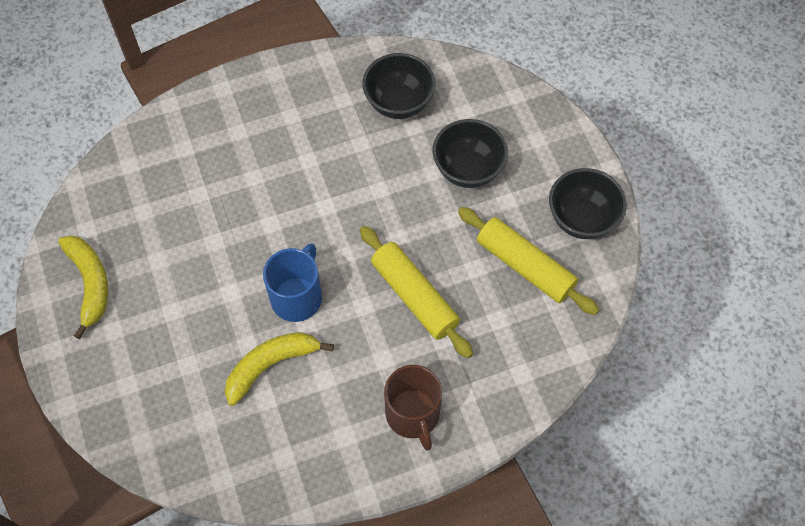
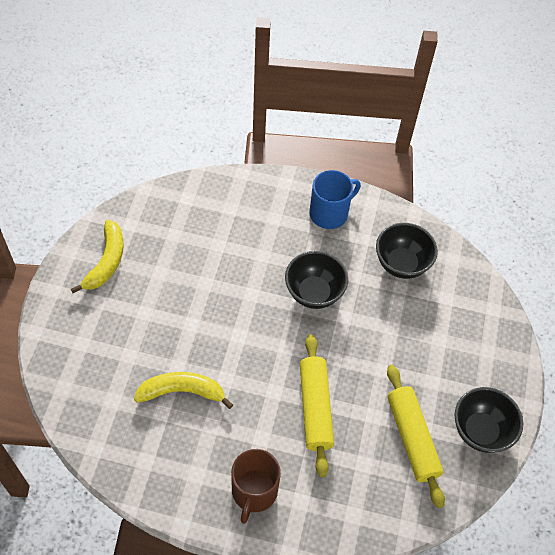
camera: 30 degrees right, 5 degrees down
blue mug [263,243,322,322] -> blue mug moved to [309,170,361,229]
black bowl [432,119,508,188] -> black bowl moved to [285,251,348,309]

